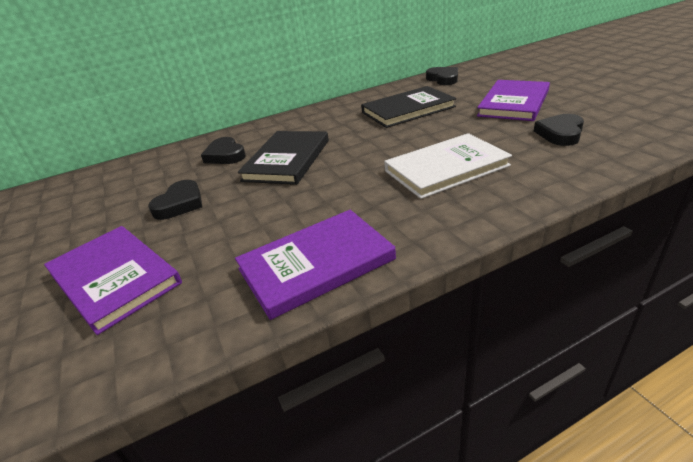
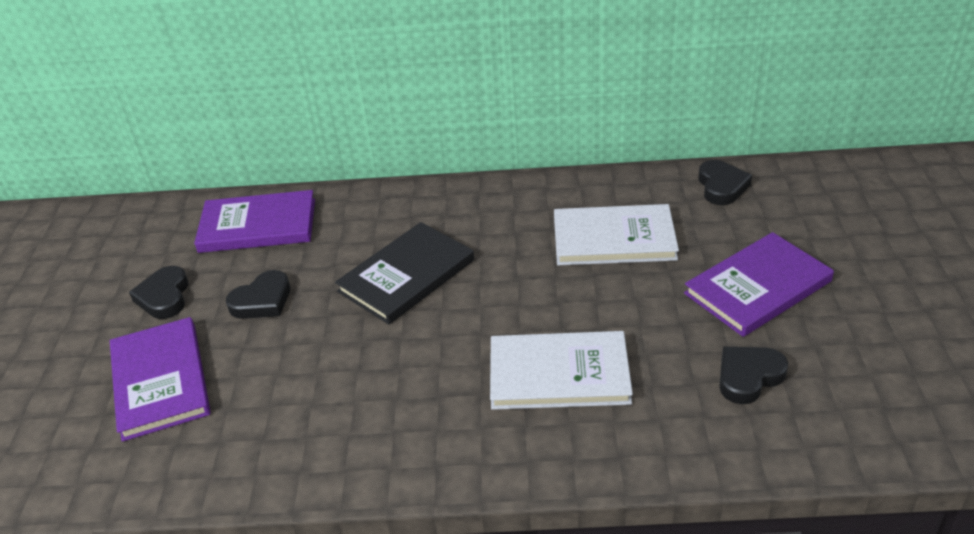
camera: 25 degrees right, 5 degrees up
black heart [201,137,246,164] -> black heart moved to [129,266,189,319]
purple book [235,210,396,320] -> purple book moved to [194,190,315,253]
black book [361,86,456,128] -> white book [554,204,679,265]

